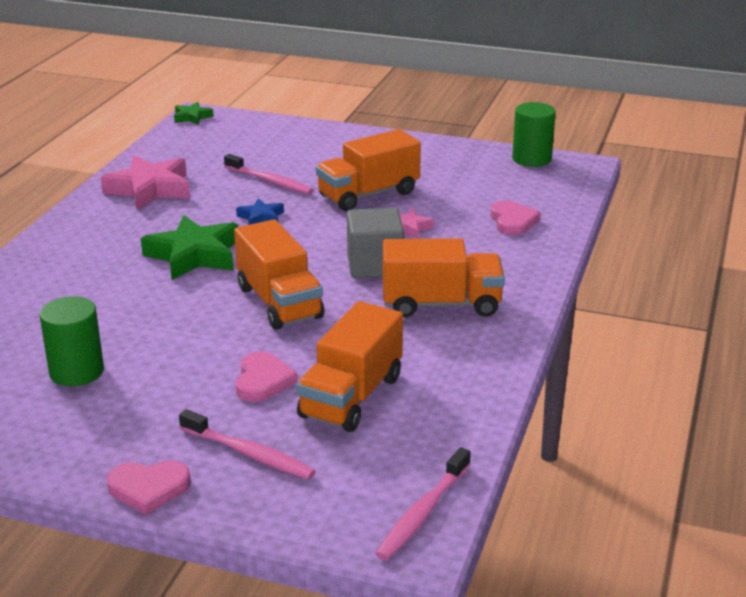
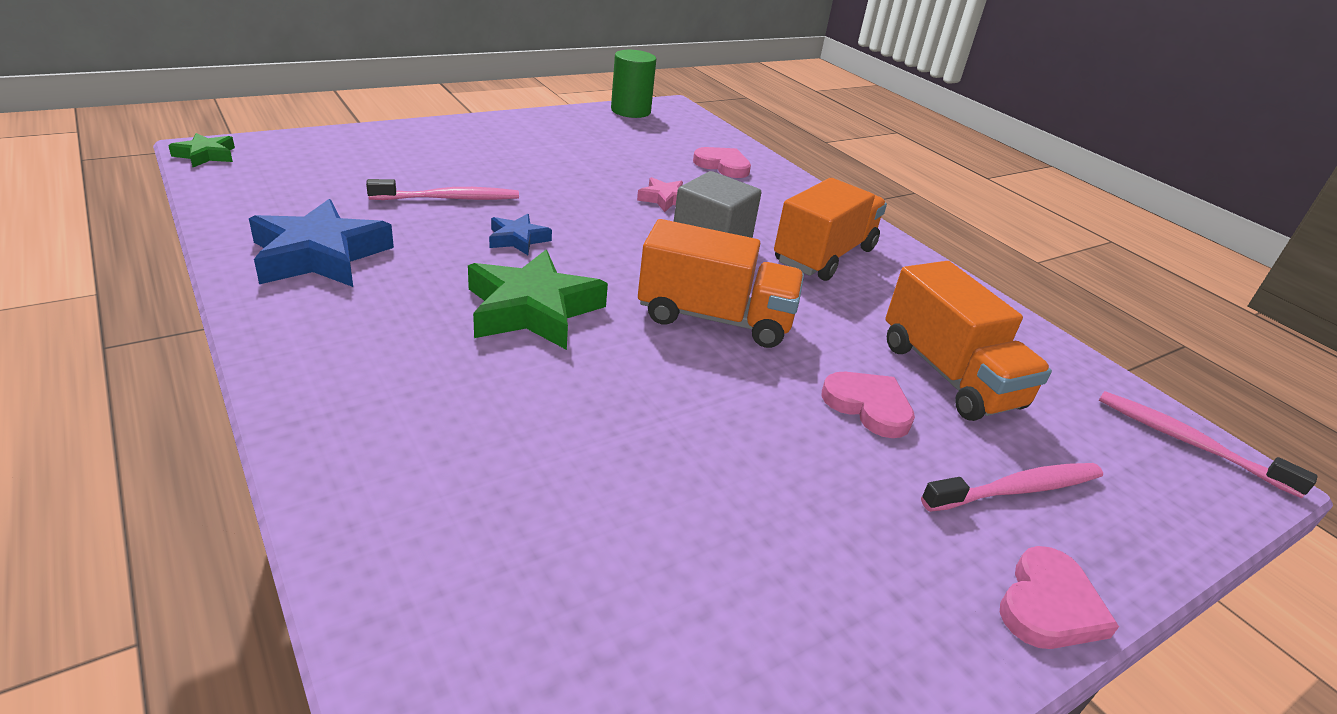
camera: 55 degrees left, 5 degrees up
green cylinder [39,296,104,386] -> none
pink star [100,156,190,210] -> blue star [249,199,394,287]
orange truck [316,129,421,211] -> none
pink toothbrush [375,447,471,561] -> pink toothbrush turned 150 degrees clockwise [1099,391,1318,498]

